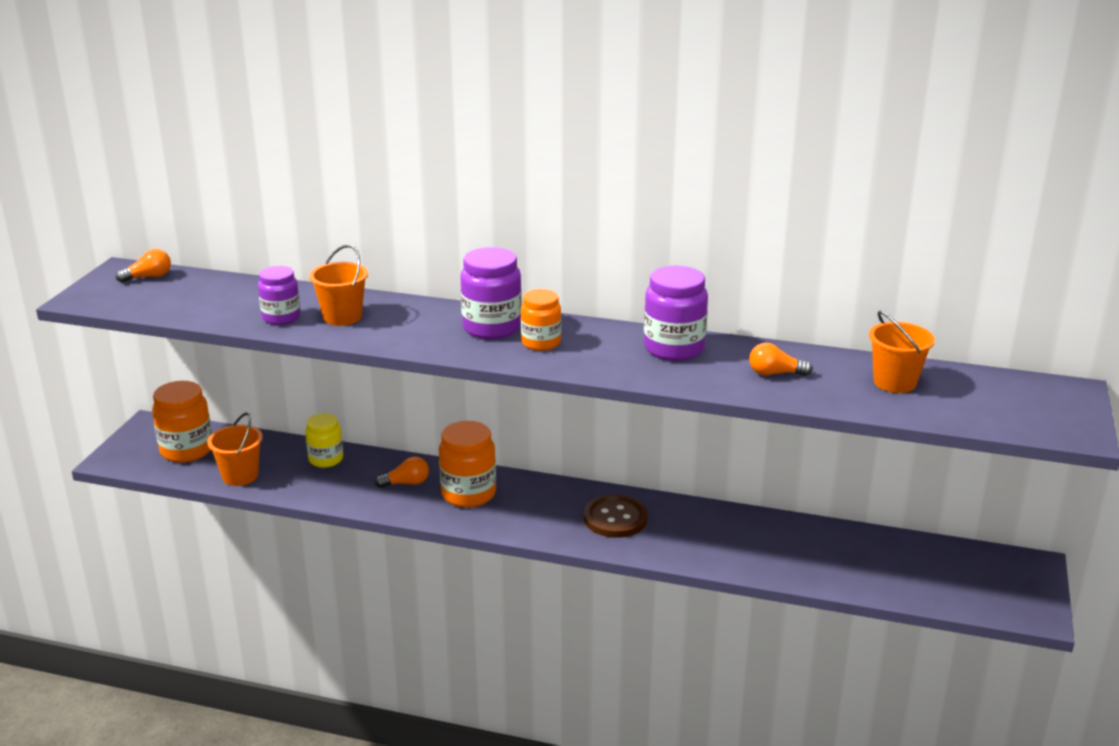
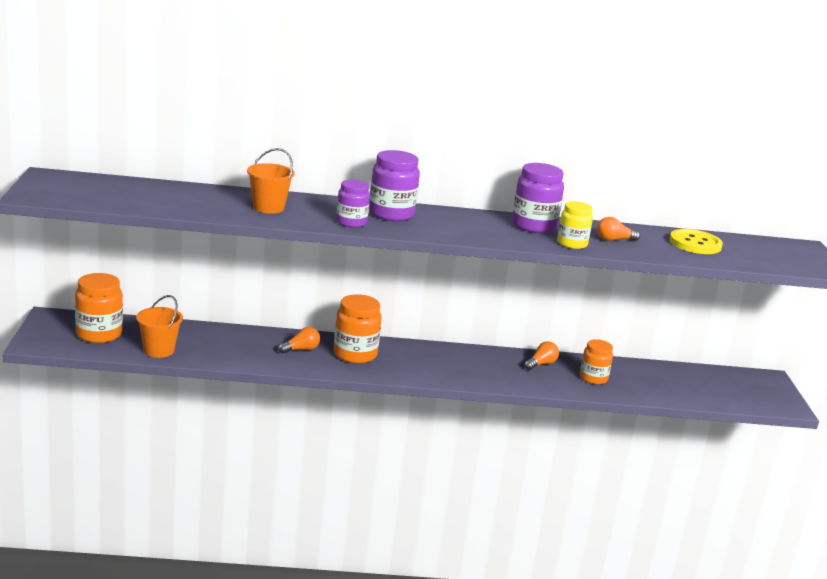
camera: 20 degrees left, 5 degrees down
orange light bulb [116,249,171,283] -> orange light bulb moved to [524,341,559,370]
purple jar [258,266,301,325] -> purple jar moved to [336,179,370,228]
yellow jar [305,413,343,468] -> yellow jar moved to [557,201,593,249]
orange jar [521,289,561,351] -> orange jar moved to [580,339,613,384]
brown button [584,494,648,538] -> none
orange bucket [869,311,935,393] -> yellow button [669,229,723,254]

